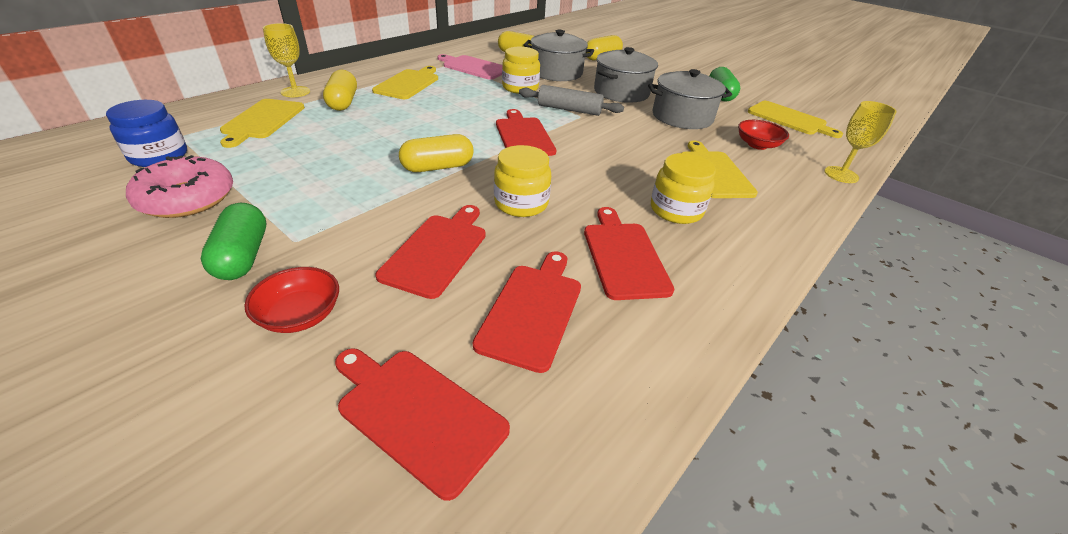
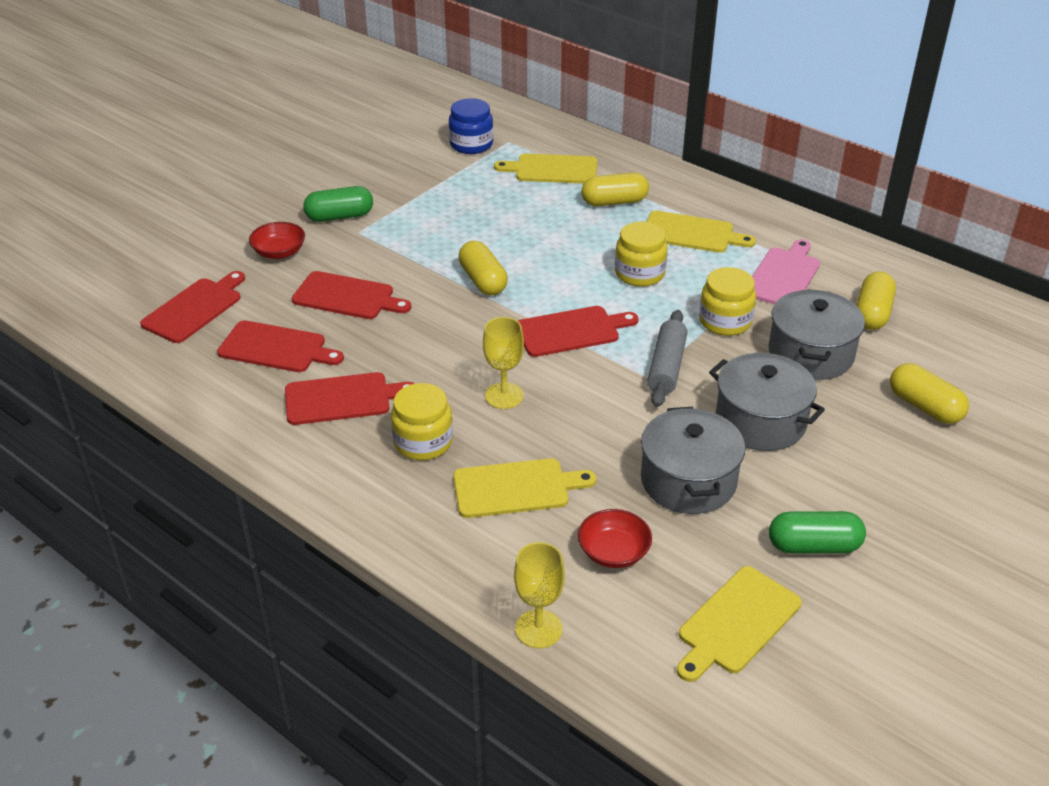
camera: 90 degrees right, 0 degrees up
pink donut [126,155,233,218] -> none
yellow goblet [263,23,310,97] -> yellow goblet moved to [483,317,524,409]
yellow jar [494,145,551,217] -> yellow jar moved to [615,222,668,287]

